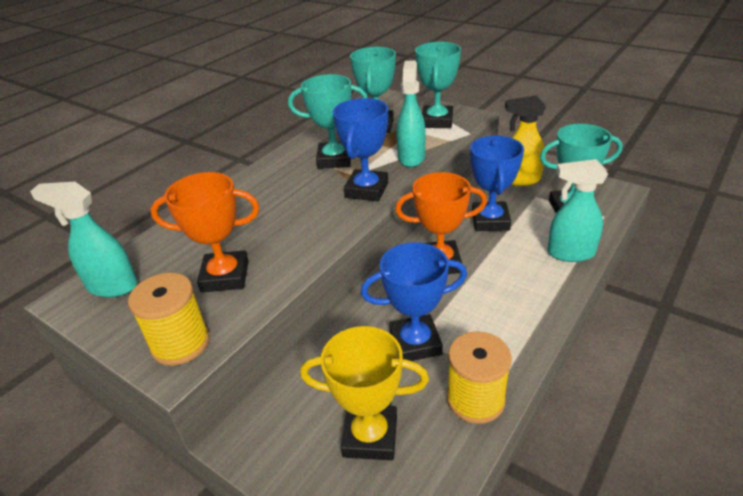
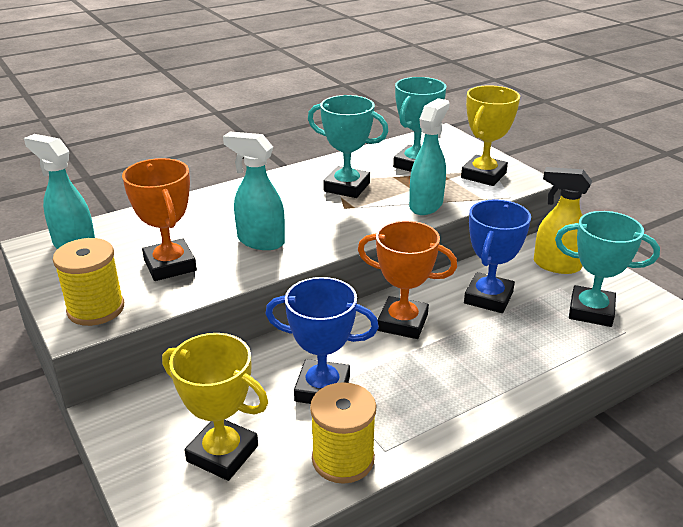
camera: 20 degrees right, 5 degrees down
orange trophy [150,172,260,292] -> orange trophy turned 45 degrees clockwise [122,158,197,281]
blue trophy [333,98,388,201] -> none
turquoise trophy [415,42,461,128] -> yellow trophy [461,85,520,186]
turquoise spray bottle [547,159,608,262] -> turquoise spray bottle moved to [223,132,285,250]

